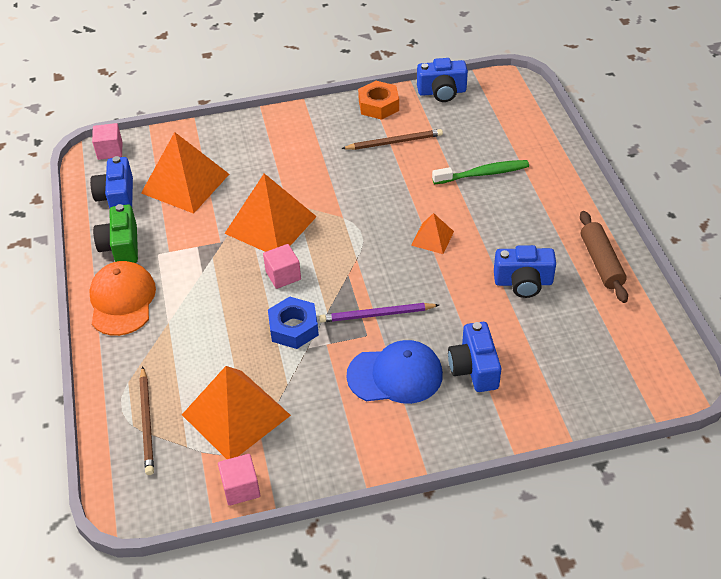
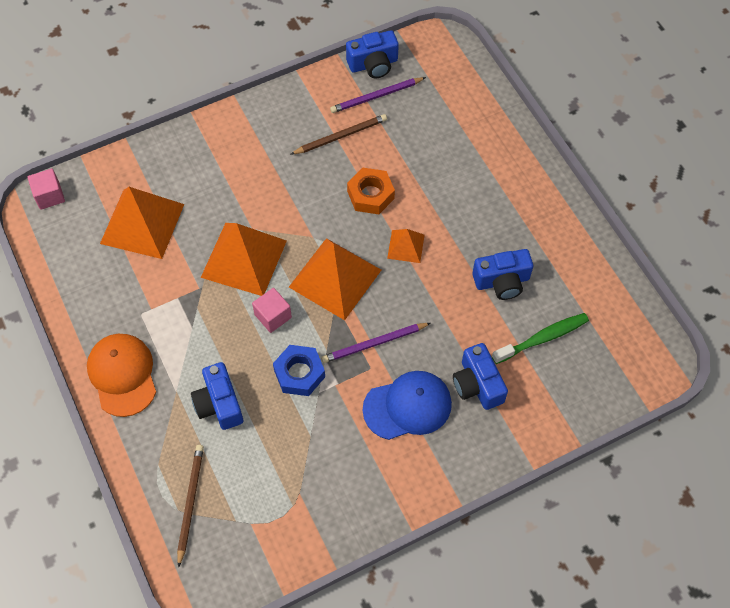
camera: 15 degrees left, 15 degrees up
blue camera [90,156,133,208] -> blue camera moved to [191,362,243,430]
green camera [93,204,138,263] -> none
brown pencil [139,366,154,475] -> brown pencil turned 150 degrees counterclockwise [177,445,204,568]
orange pyramid [182,366,291,459] -> orange pyramid moved to [289,238,381,320]
pink cube [218,454,260,506] -> none
orange nut [358,81,399,120] -> orange nut moved to [347,168,395,214]
green toothbrush [432,160,529,184] -> green toothbrush moved to [492,313,589,364]
brown rolling pin [580,211,628,303] -> none
none -> purple pencil [330,77,426,113]

